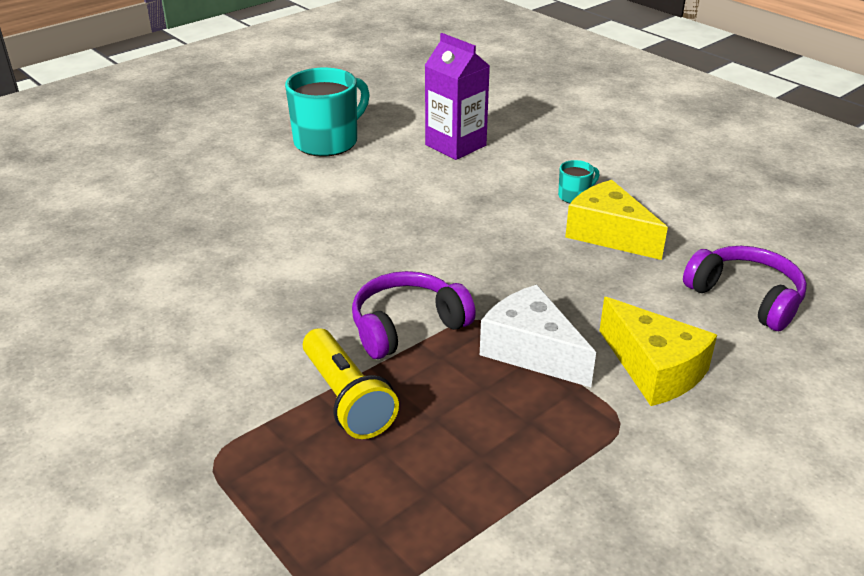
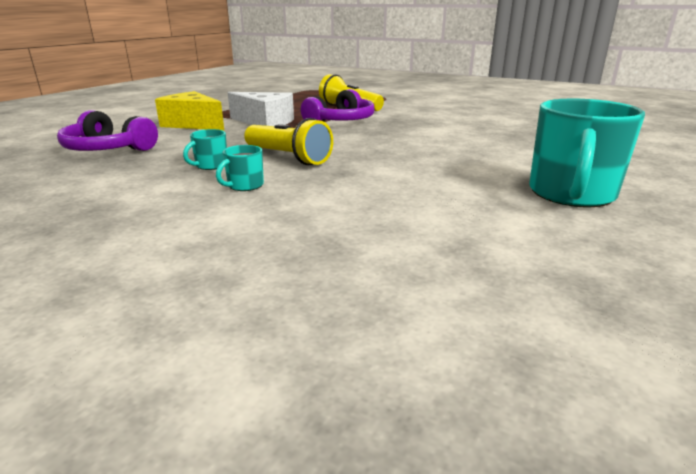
camera: 160 degrees right, 10 degrees down
purple carton [424,33,490,160] -> none
yellow cheese [565,180,668,260] -> turquoise mug [183,129,227,170]
none -> yellow flashlight [244,118,333,165]

